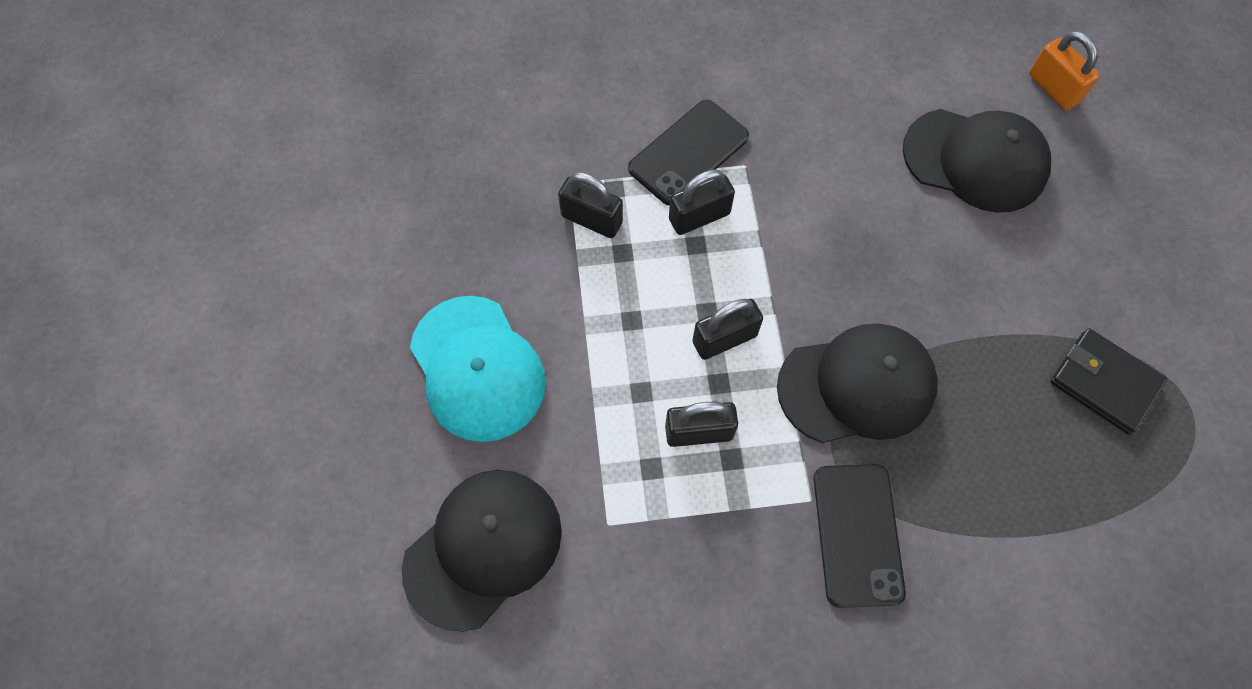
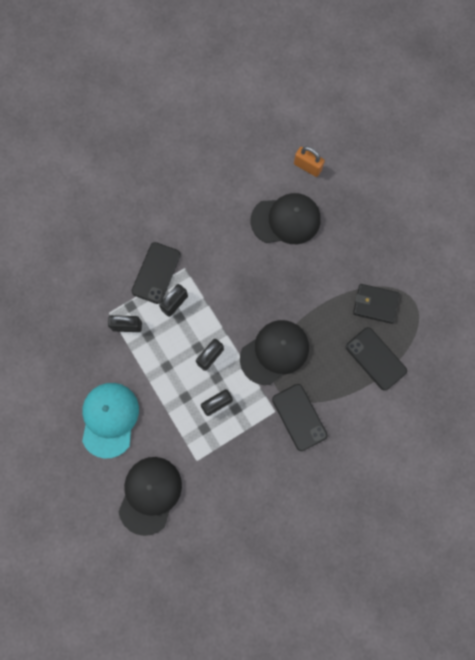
camera: 25 degrees left, 10 degrees up
turquoise cap [410,296,546,442] -> turquoise cap turned 120 degrees counterclockwise [82,383,139,458]
none -> black phone [346,327,407,391]

